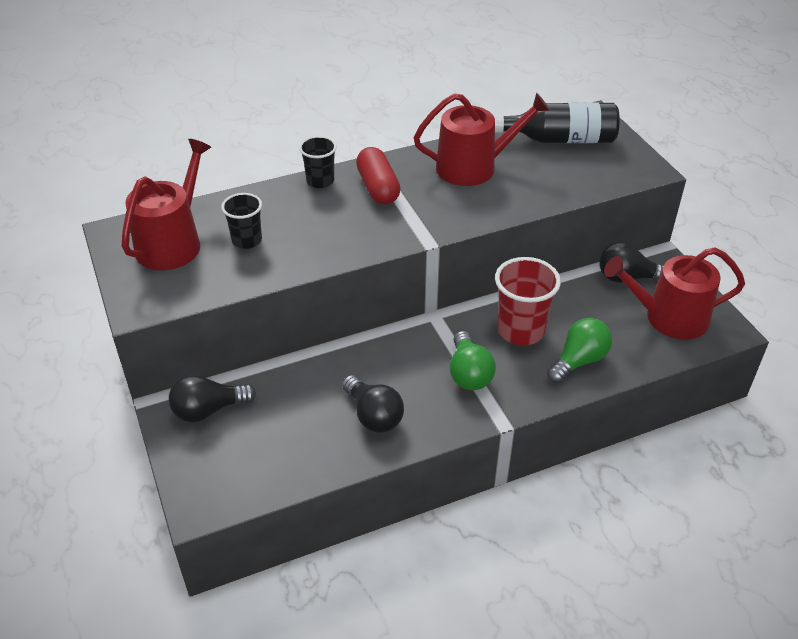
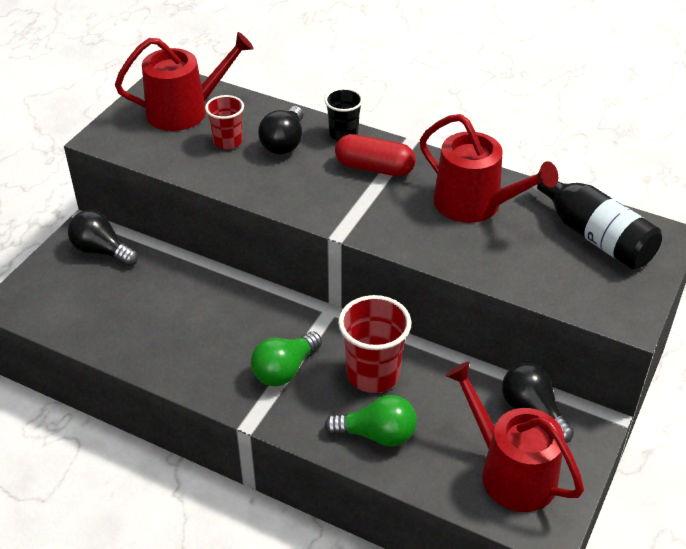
camera: 50 degrees right, 0 degrees up
black cup [221,193,262,249] -> red cup [205,95,244,149]
black light bulb [342,375,404,433] -> black light bulb moved to [258,106,303,154]
red capsule [356,147,400,205] -> red capsule turned 75 degrees clockwise [335,134,416,177]

